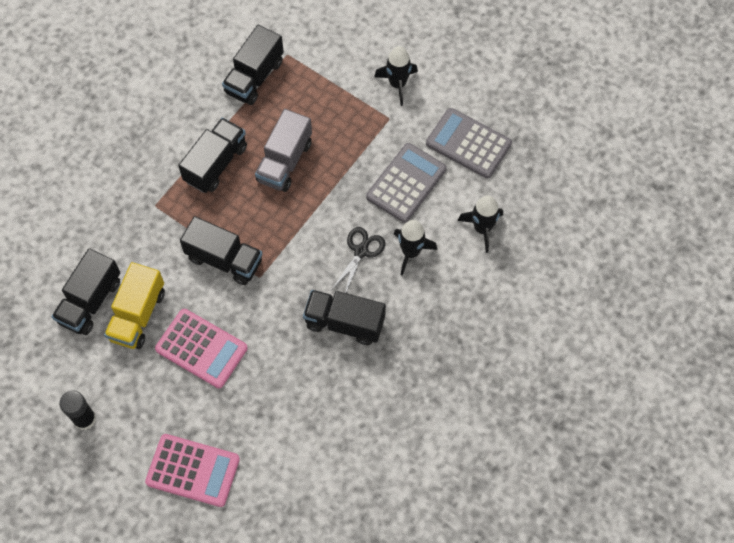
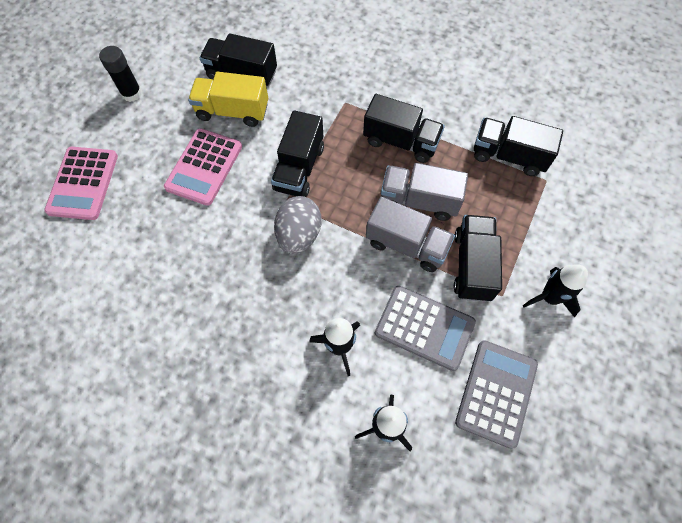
camera: 80 degrees right, 0 degrees up
black truck [303,290,386,345] -> black truck moved to [454,215,502,302]
black scissors [332,227,385,293] -> none
none -> grey egg [274,196,321,254]
none -> grey truck [366,196,455,272]

